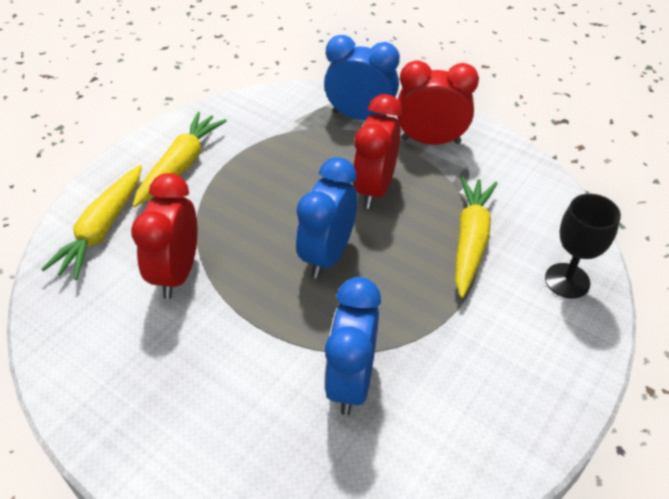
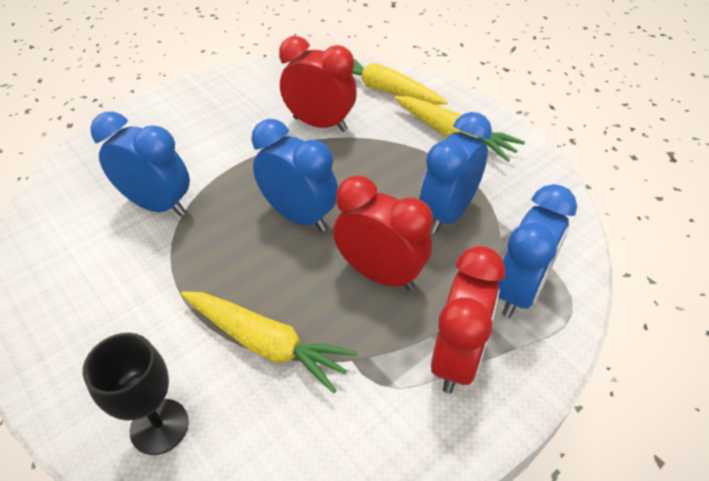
camera: 105 degrees right, 0 degrees up
none -> blue clock [420,112,492,234]

